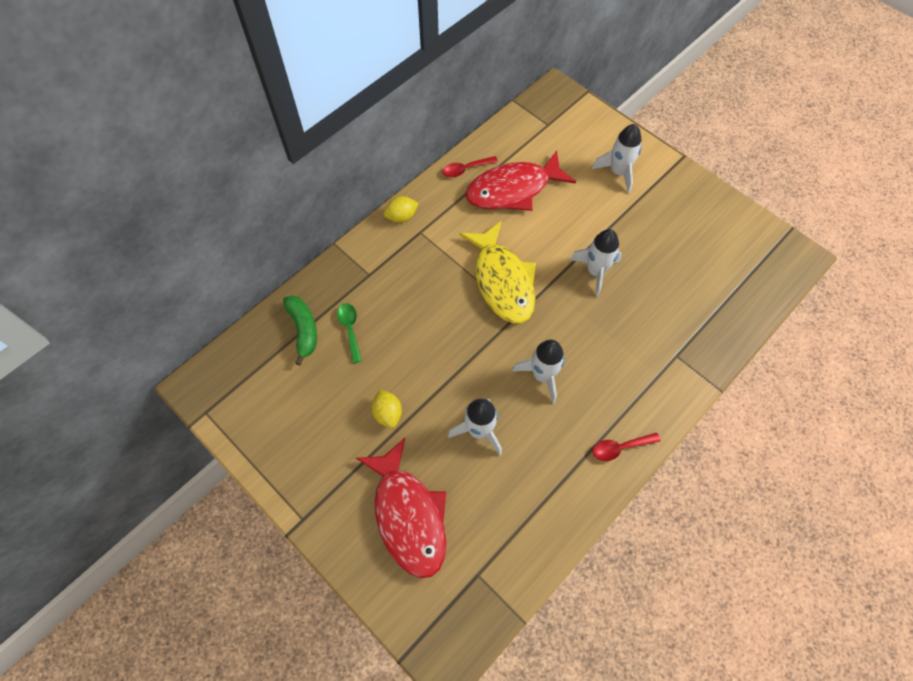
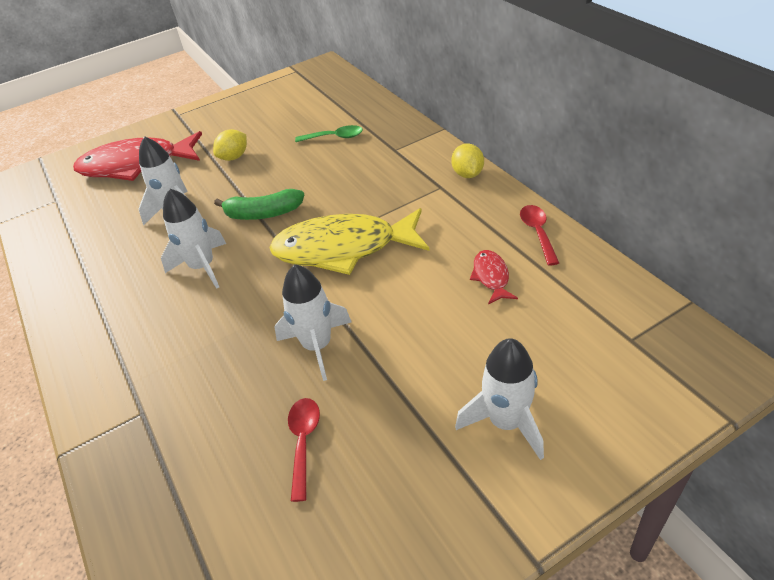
camera: 110 degrees right, 20 degrees down
green banana [283,296,317,365] -> green banana moved to [214,189,304,220]
yellow lemon [372,390,402,428] -> yellow lemon turned 45 degrees counterclockwise [213,129,247,161]
red fish [466,151,576,211] -> red fish [470,250,518,304], size x0.43
red spoon [593,433,661,461] -> red spoon moved to [288,398,320,502]

